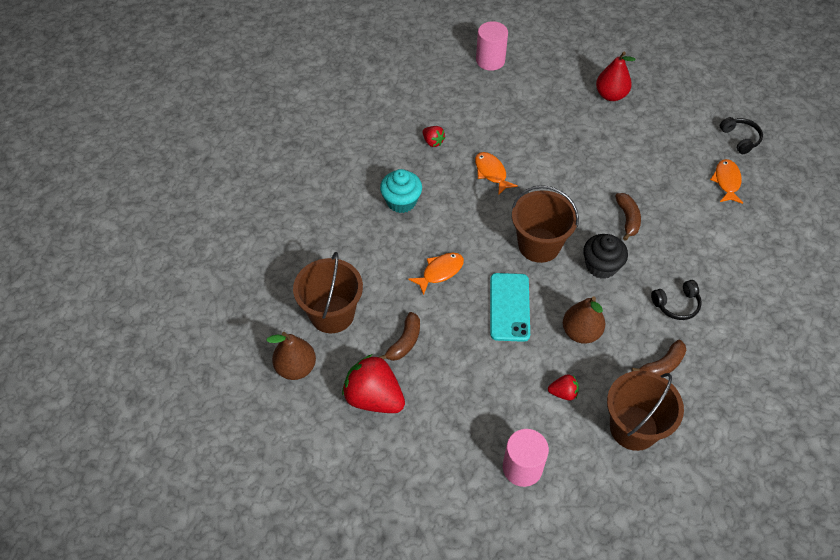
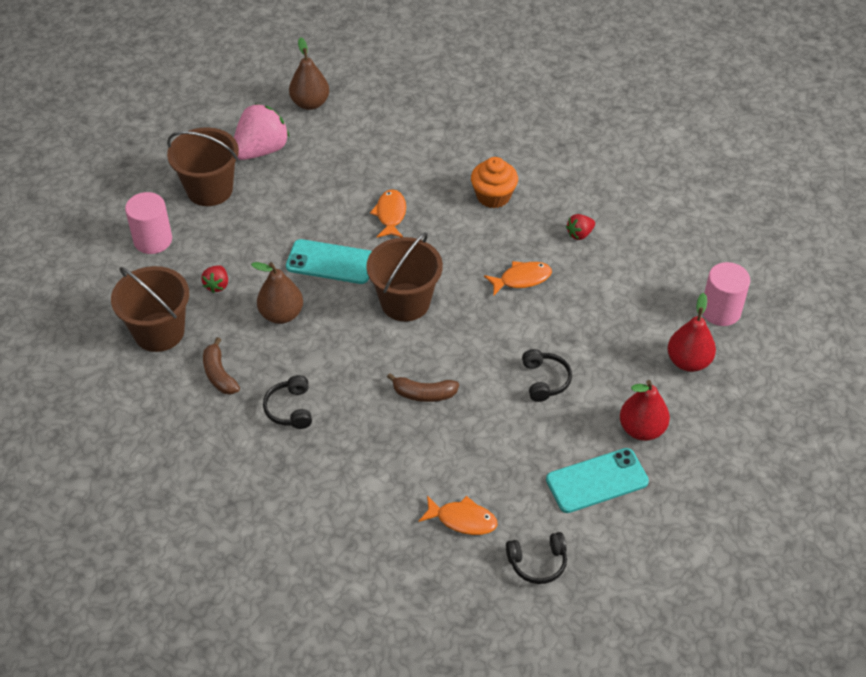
camera: 100 degrees right, 5 degrees down
brown bucket [293,252,363,333] -> brown bucket moved to [167,127,239,206]
red strawberry [342,354,405,413] -> pink strawberry [234,103,290,160]
brown banana [379,312,420,361] -> none
turquoise cupcake [380,169,422,213] -> orange cupcake [471,157,518,208]
orange fish [408,253,464,295] -> orange fish turned 150 degrees counterclockwise [370,189,406,238]
black cupcake [583,234,628,279] -> none
none -> black headphones [522,349,572,402]
none -> turquoise phone [546,448,649,513]
none -> red pear [668,293,716,372]

